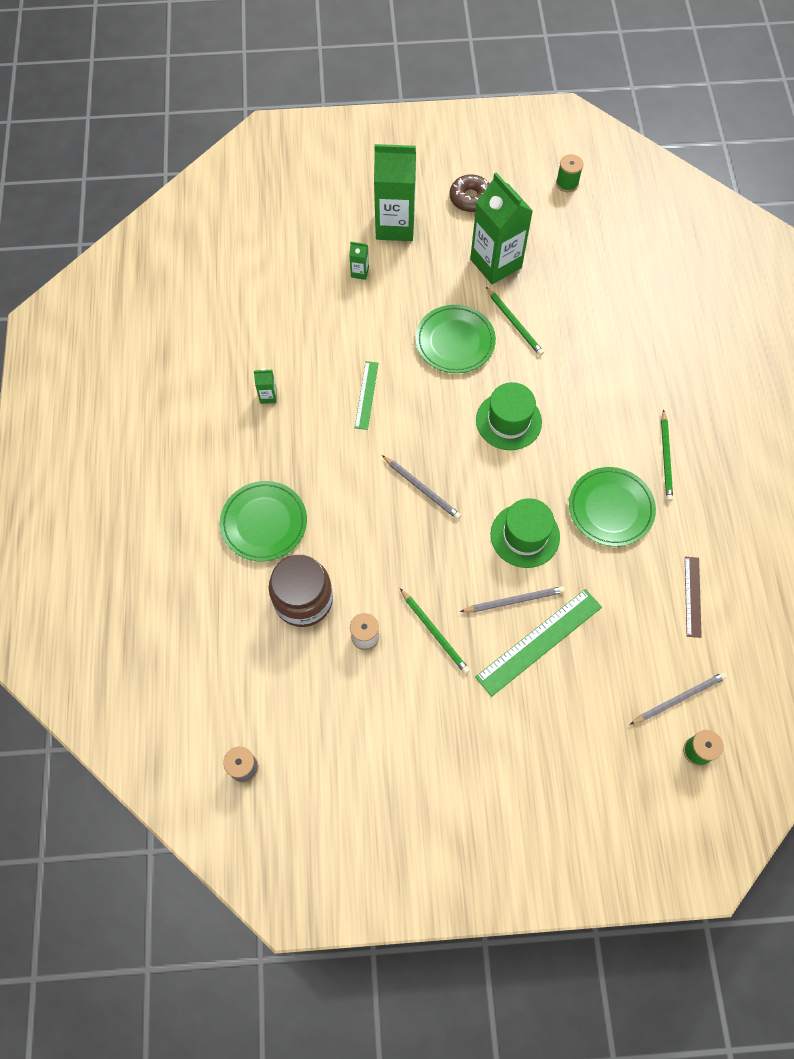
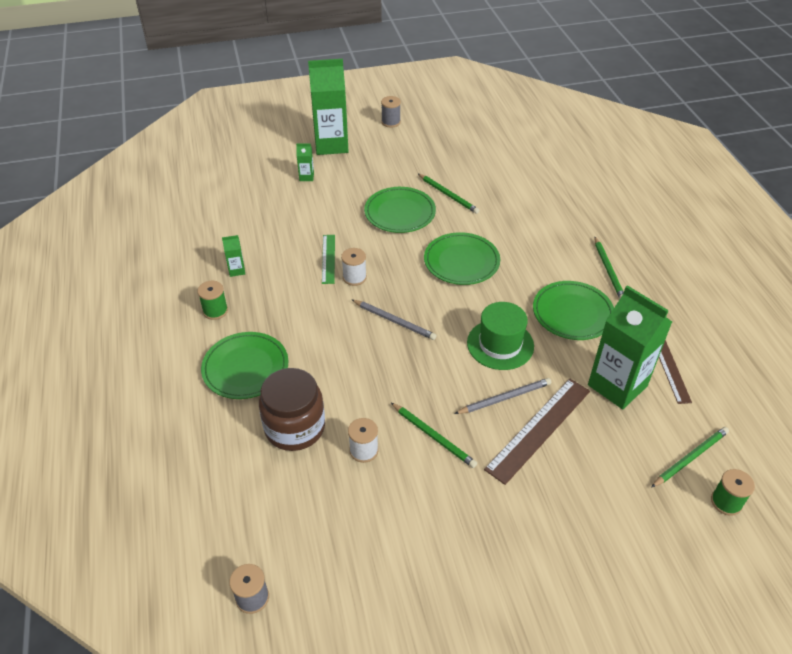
camera: 10 degrees left, 20 degrees down
brown donut [450,175,490,212] -> grey spool [381,96,401,128]
green carton [470,172,533,284] -> green carton moved to [588,285,672,409]
green ruler [475,589,602,697] -> brown ruler [484,379,590,485]
green hat [476,382,542,450] -> green plate [424,232,500,285]
green spool [556,154,584,192] -> green spool moved to [197,281,228,320]
grey pencil [629,672,727,725] -> green pencil [651,427,729,488]
none -> white spool [341,248,367,286]

